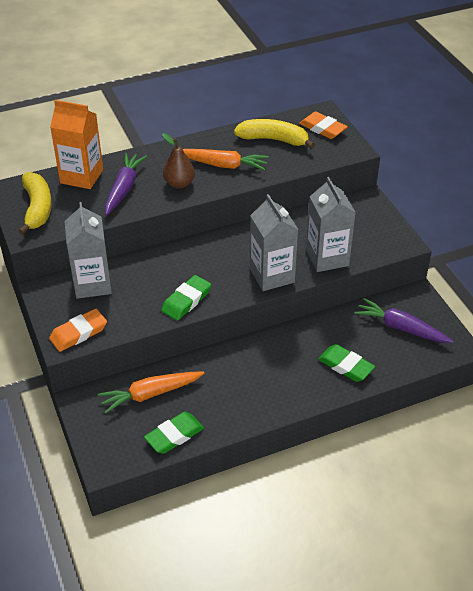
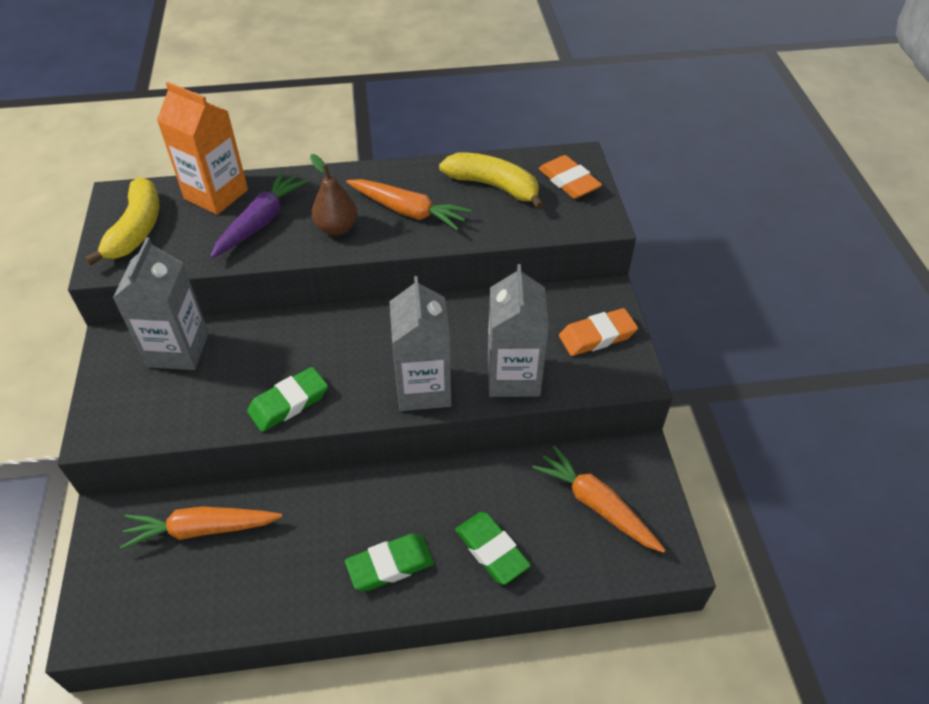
camera: 15 degrees right, 5 degrees up
orange eraser [49,309,107,352] -> orange eraser moved to [559,308,638,356]
green eraser [144,412,204,454] -> green eraser moved to [345,534,434,591]
purple carrot [354,298,454,343] -> orange carrot [532,445,666,553]

